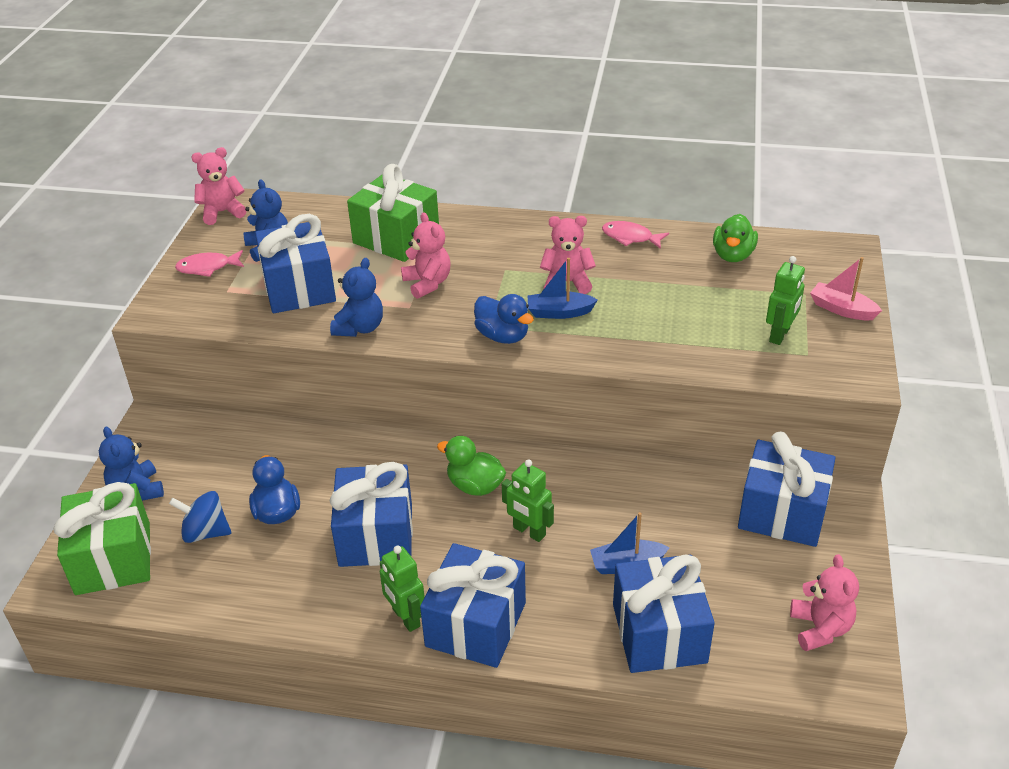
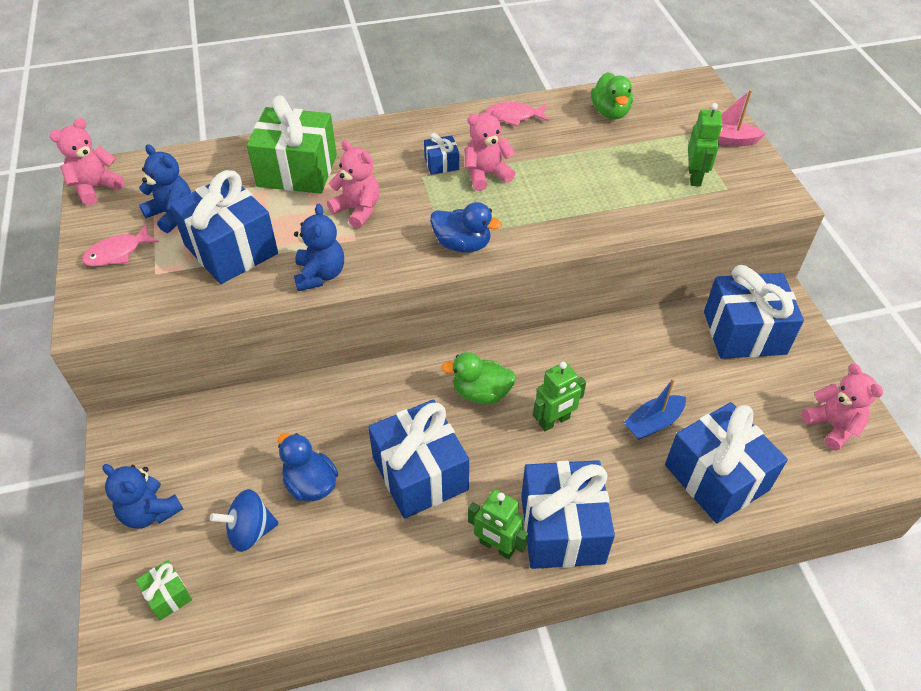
camera: 25 degrees left, 10 degrees up
green gift [54,482,151,595] -> green gift [136,560,192,620], size x0.44
green robot [502,459,554,542] -> green robot turned 45 degrees counterclockwise [533,362,586,431]
blue boat [527,258,598,319] -> none
none -> blue gift [424,133,459,175]

